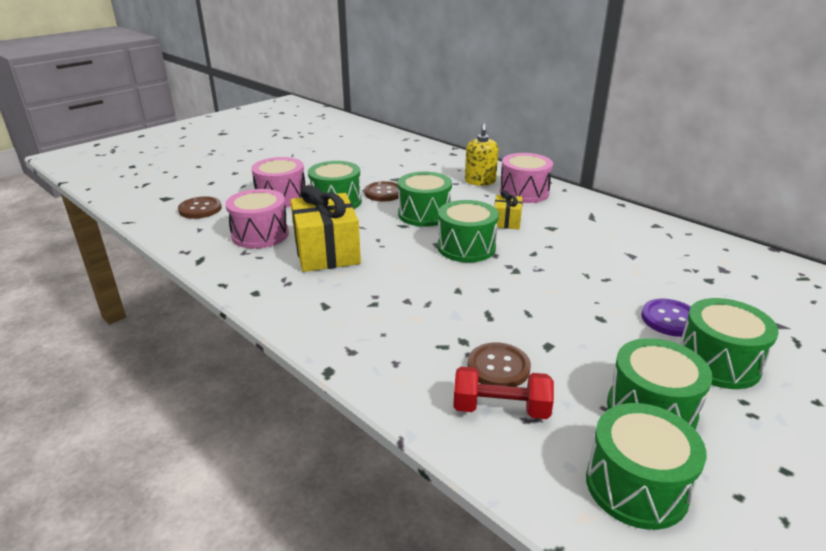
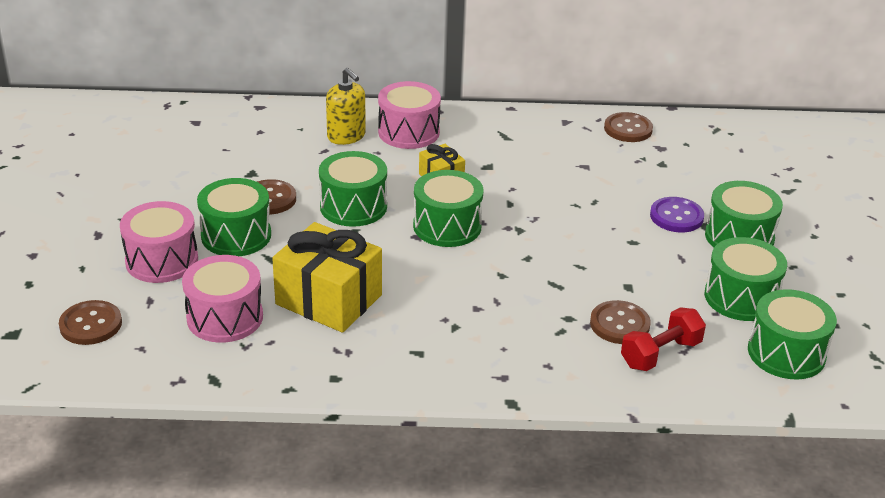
camera: 45 degrees left, 5 degrees up
none -> brown button [604,112,653,142]

